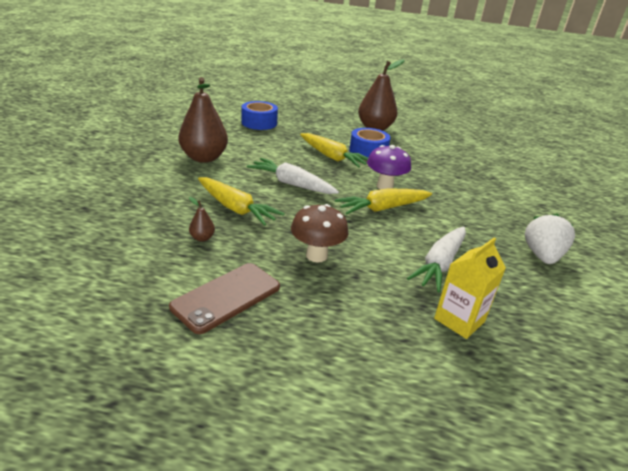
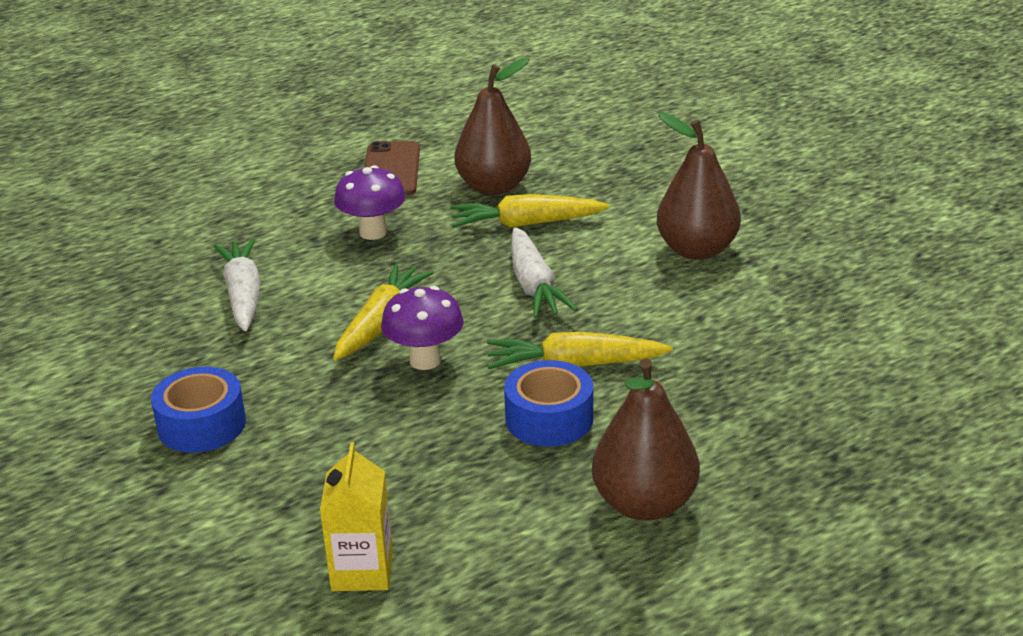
camera: 140 degrees right, 0 degrees up
brown pear [189,197,215,242] -> brown pear [455,58,531,195], size x2.49
blue tape [242,101,278,130] -> blue tape moved to [151,367,246,453]
white carrot [247,158,339,194] -> white carrot turned 90 degrees clockwise [511,227,578,318]
brown mushroom [291,204,348,262] -> purple mushroom [334,165,406,240]
yellow carton [434,238,506,339] -> yellow carton moved to [320,442,393,591]
white strawberry [525,213,575,264] -> none

